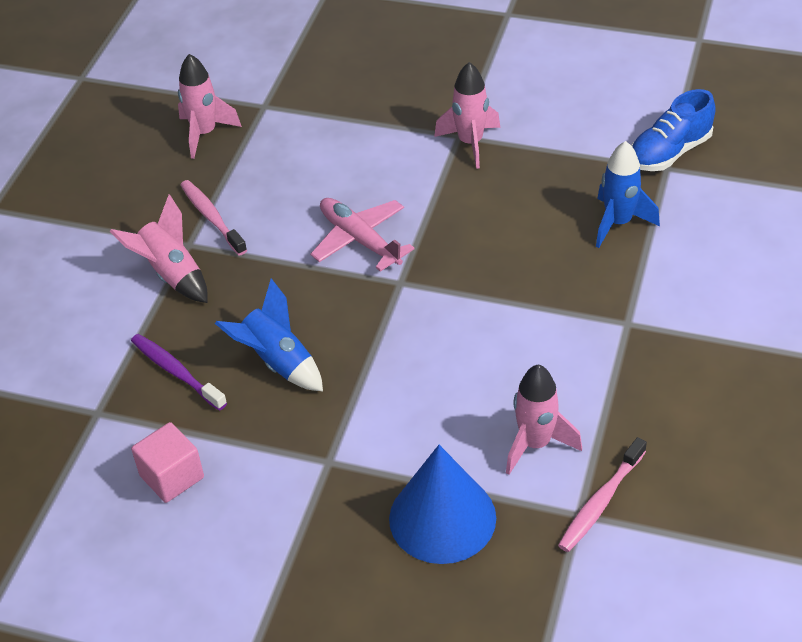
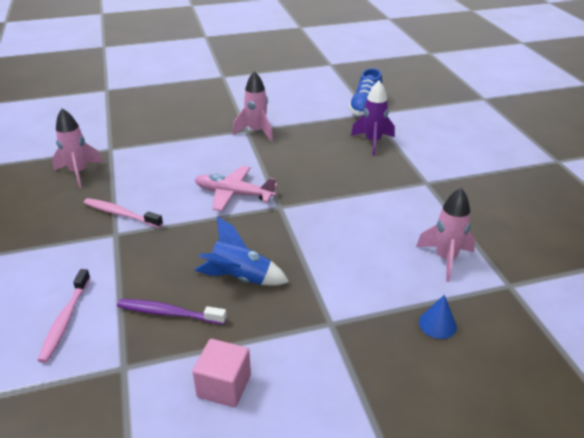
camera: 35 degrees left, 10 degrees down
pink rocket [110,195,208,303] -> none
blue cone [389,445,496,564] -> blue cone [419,295,457,339], size x0.45
pink toothbrush [558,437,647,552] -> pink toothbrush moved to [37,269,91,363]
blue rocket [596,141,660,248] -> purple rocket [351,81,395,156]

